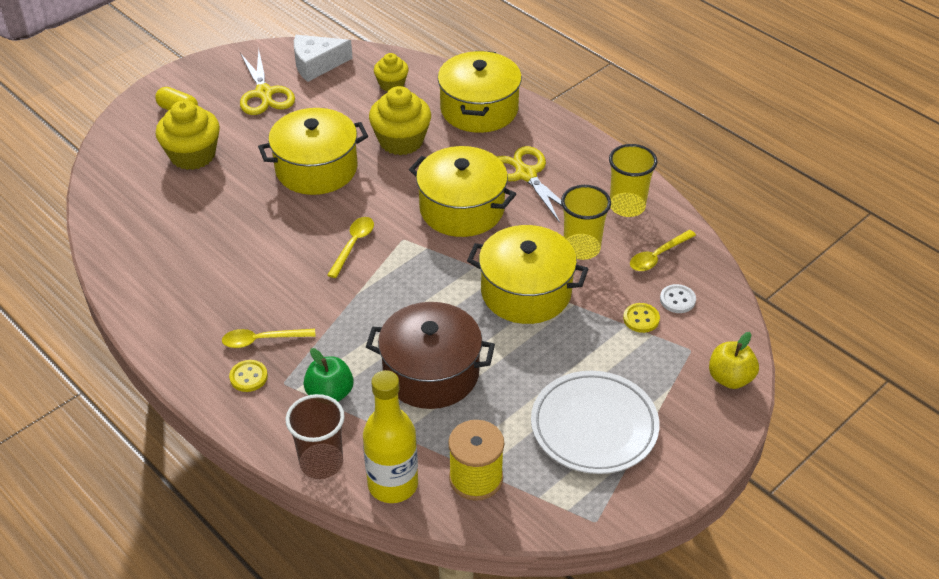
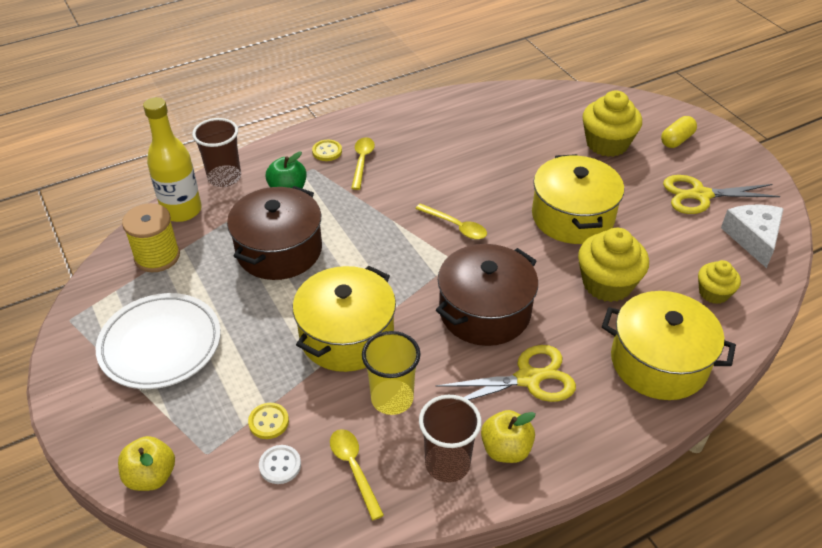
camera: 105 degrees right, 0 degrees up
yellow pot [409,146,516,237] -> brown pot [436,244,538,346]
yellow cup [609,144,657,217] -> brown cup [419,395,481,483]
none -> yellow apple [481,410,536,463]

